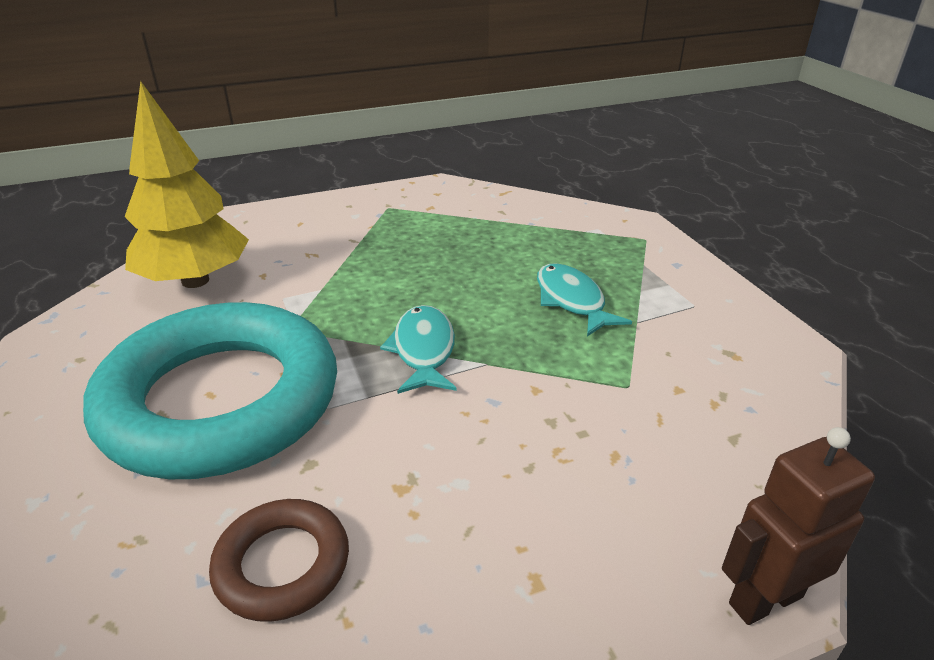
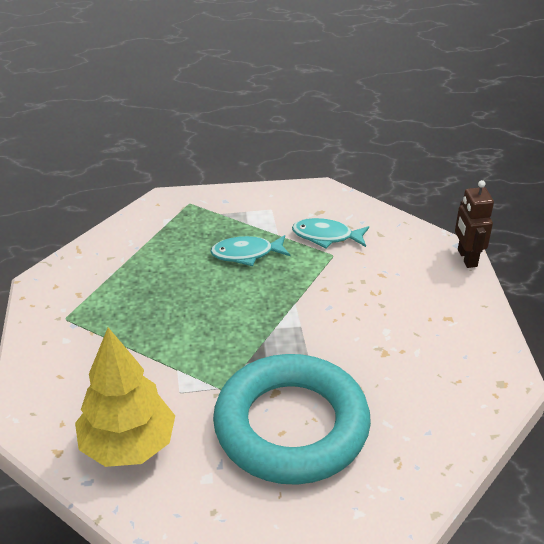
camera: 75 degrees left, 5 degrees up
brown ring [209,499,349,622] -> none
turquoise fish [380,305,457,394] -> turquoise fish moved to [292,218,369,248]

